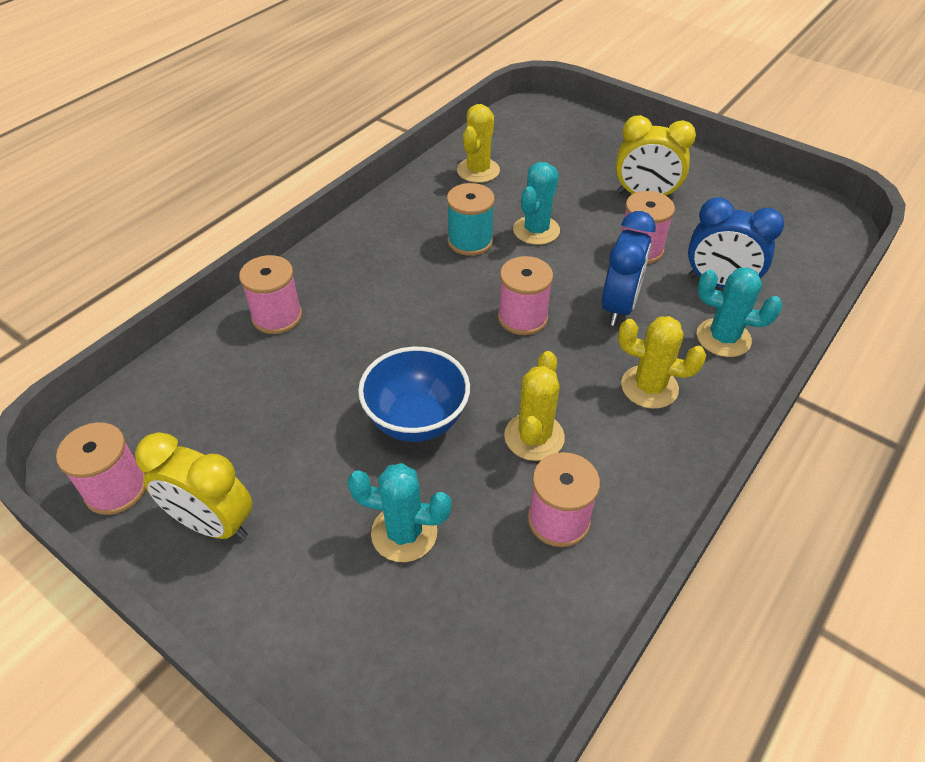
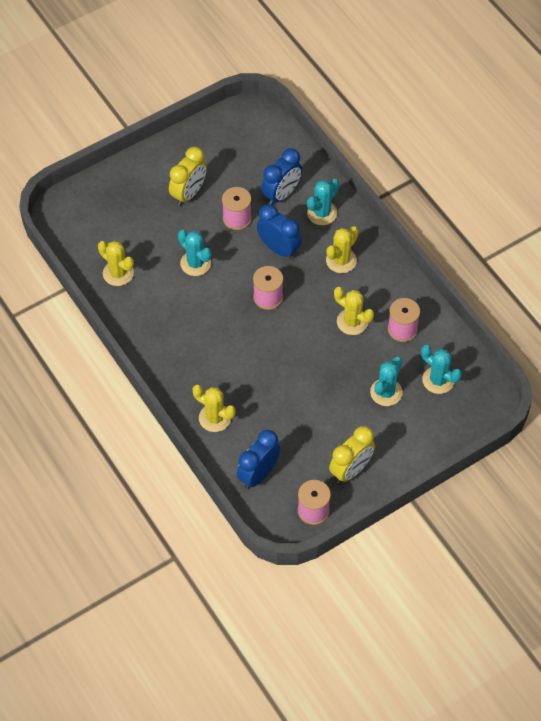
camera: 70 degrees left, 10 degrees up
pink spool [239,255,302,334] -> yellow cactus [192,385,236,432]
blue bowl [358,347,470,442] -> none
turquoise spool [447,183,495,256] -> none
none -> blue clock [237,430,280,489]
none -> turquoise cactus [421,345,462,394]

